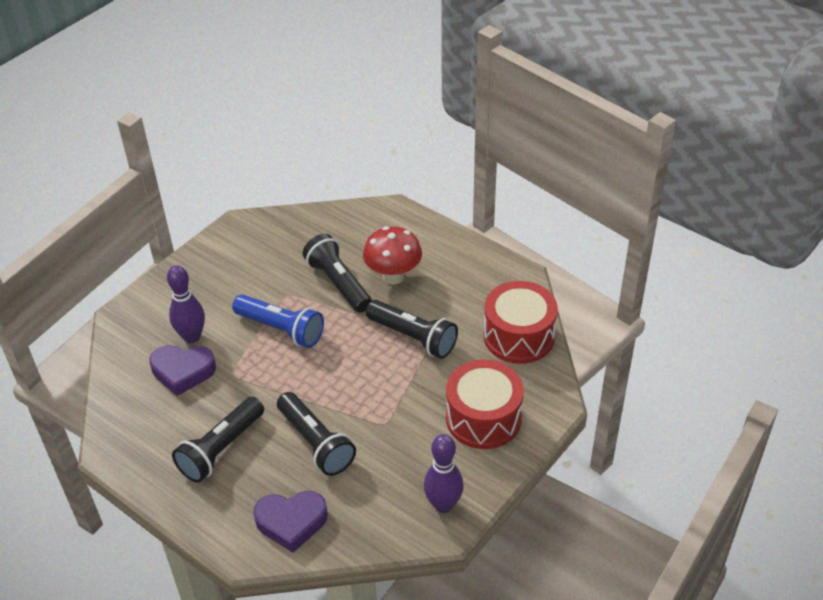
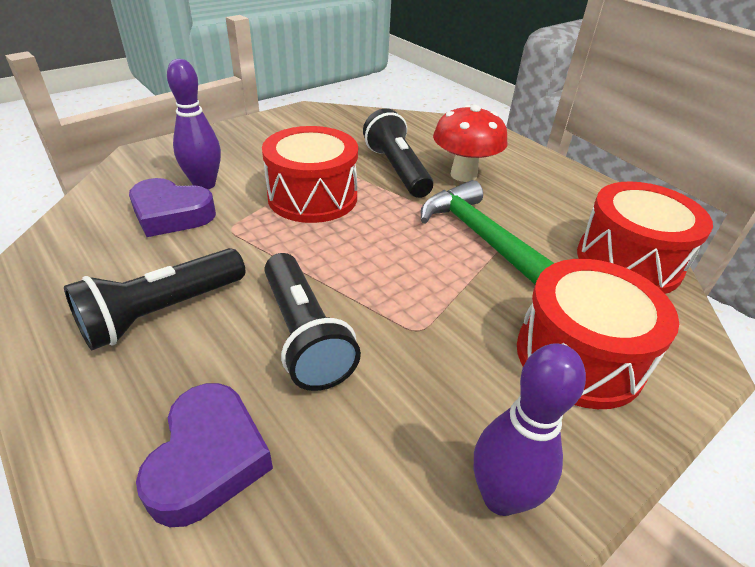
camera: 10 degrees right, 5 degrees down
blue flashlight [232,294,324,348] -> red drum [262,126,358,223]
purple heart [253,491,328,553] -> purple heart turned 90 degrees counterclockwise [136,383,273,527]
black flashlight [366,300,458,359] -> green hammer [421,180,554,284]

